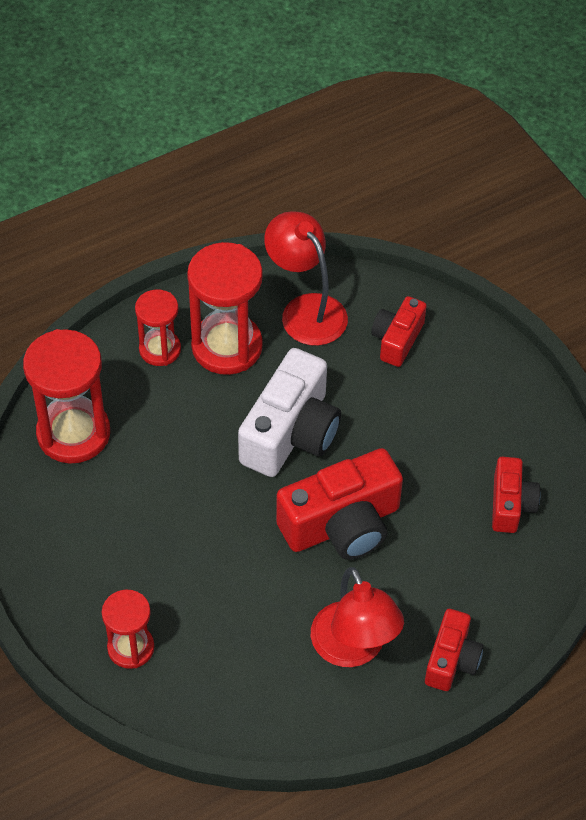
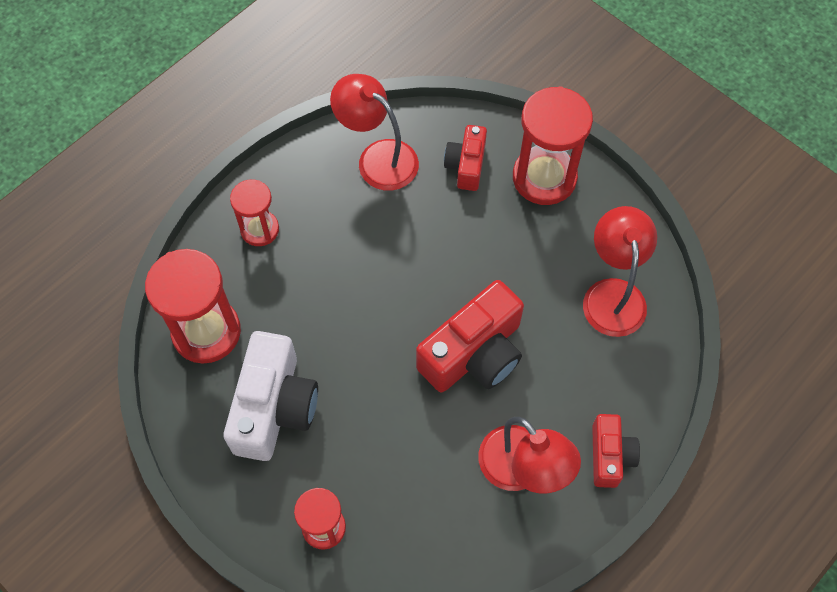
camera: 15 degrees left, 10 degrees up
red hourglass [187,242,263,375] -> red hourglass moved to [513,86,593,205]
white camera [238,348,341,477] -> white camera moved to [223,331,318,461]
red camera [492,457,541,533] -> red lamp [583,206,657,337]

